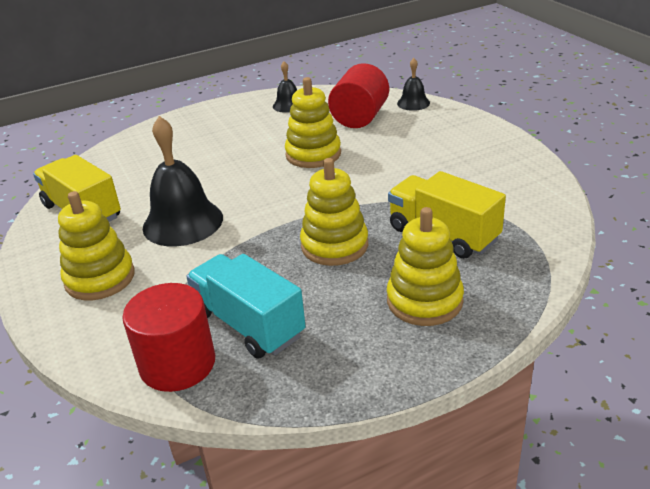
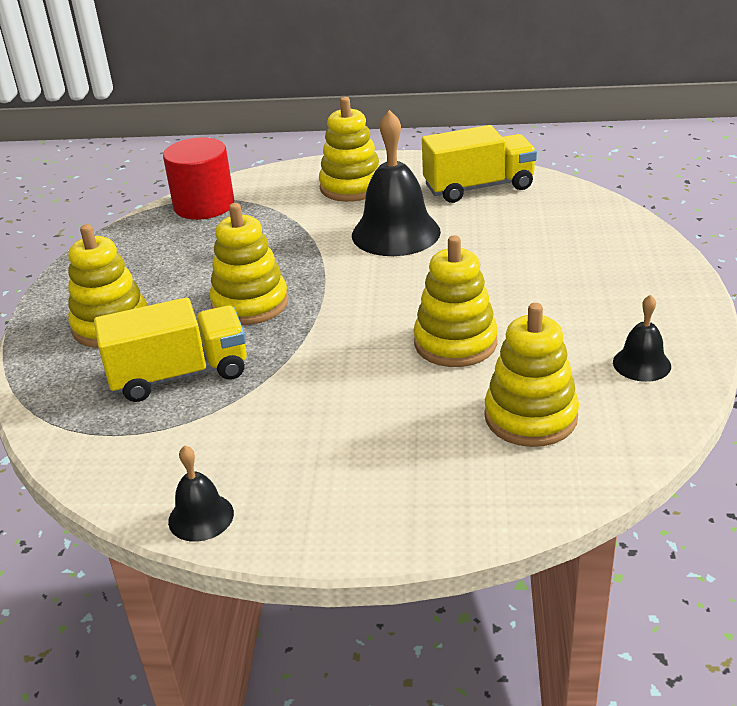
camera: 120 degrees right, 0 degrees up
turquoise truck [186,254,306,359] -> none
red cylinder [328,63,389,128] -> yellow stacking toy [484,303,579,447]
black bell [397,58,430,111] -> black bell moved to [168,445,234,542]

